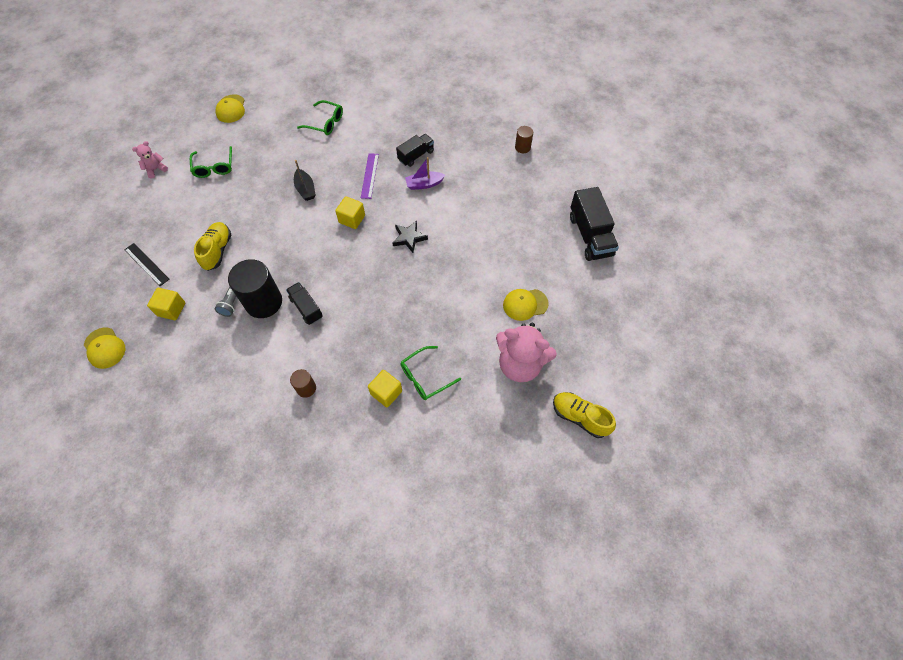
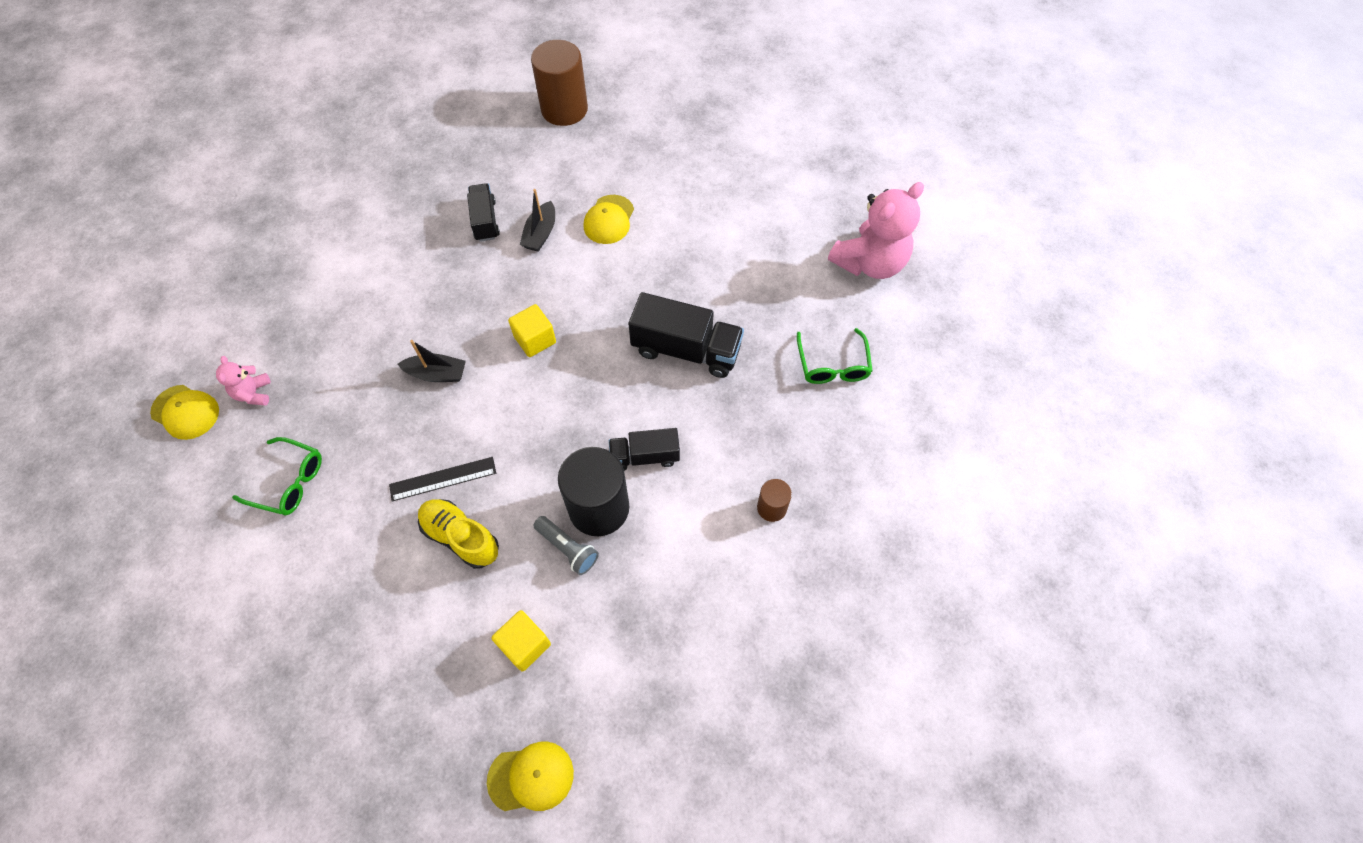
camera: 60 degrees left, 0 degrees up
black ruler [124,243,170,286] -> black ruler moved to [389,457,496,501]
pink teddy bear [132,141,168,179] -> pink teddy bear moved to [216,356,271,406]
green glasses [297,100,343,135] -> none
purple ruler [361,153,379,199] -> none
yellow cube [368,370,402,408] -> none
black star [392,221,428,253] -> none
purple boat [405,157,445,190] -> black boat [520,189,555,252]
yellow cap [503,289,549,321] -> yellow cap moved to [584,195,634,244]
brown cylinder [515,126,533,153] -> brown cylinder [531,40,588,126], size x2.03
yellow shoe [553,392,616,438] -> none
black truck [570,187,619,261] -> black truck moved to [628,292,744,378]

